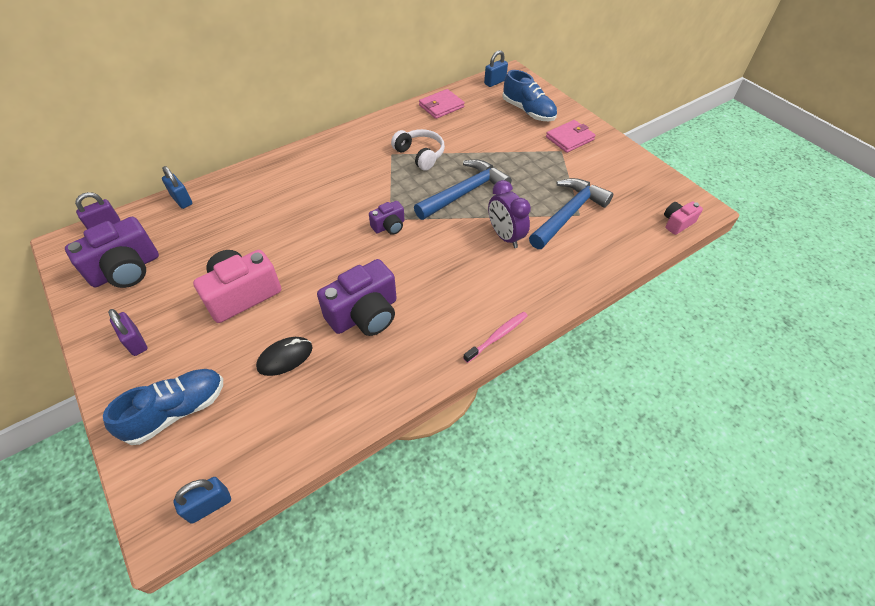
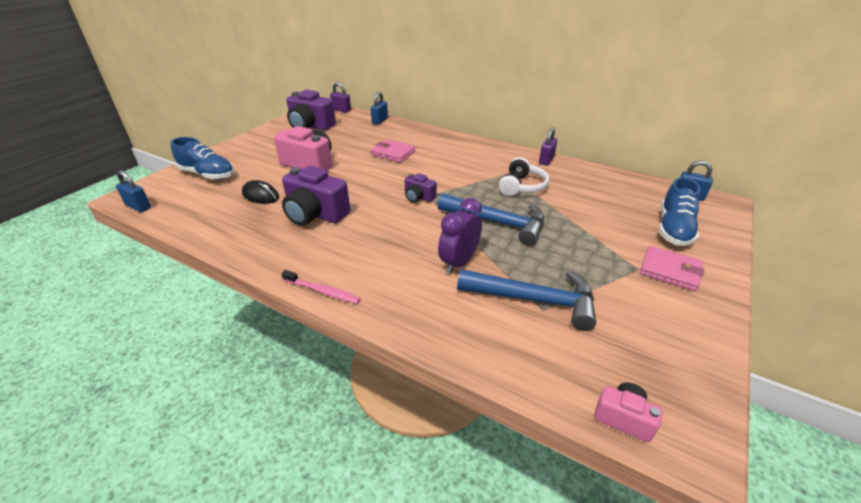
camera: 65 degrees right, 15 degrees down
purple padlock [108,309,148,356] -> purple padlock moved to [539,127,557,166]
pink wallet [419,89,465,119] -> pink wallet moved to [371,139,416,163]

